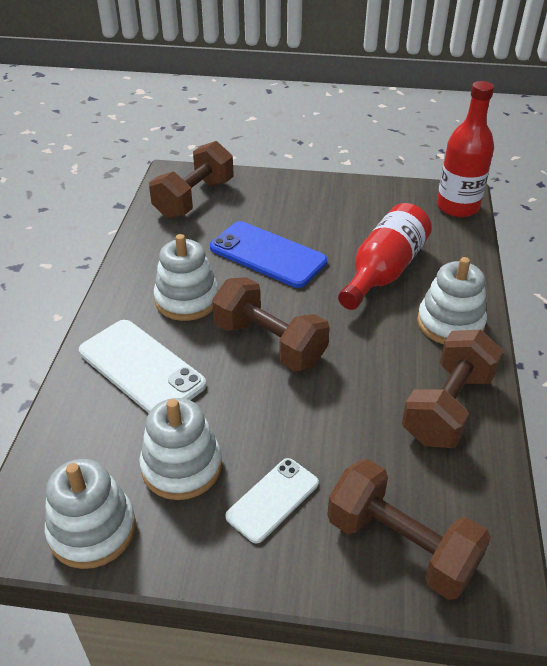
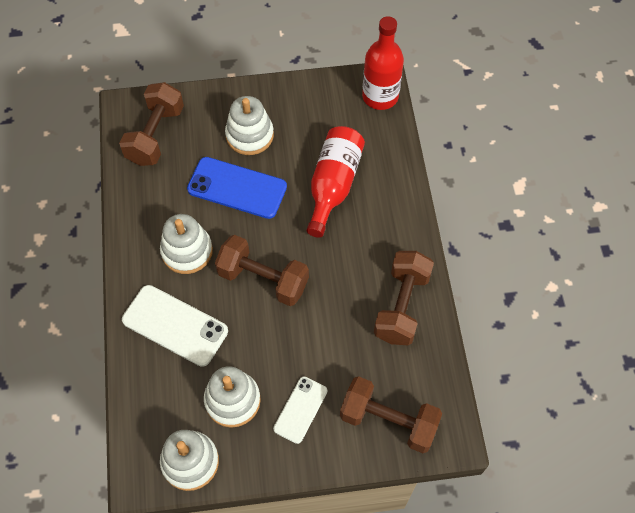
camera: 15 degrees left, 20 degrees up
white stacking toy [417,257,487,344] -> white stacking toy moved to [225,96,274,155]

